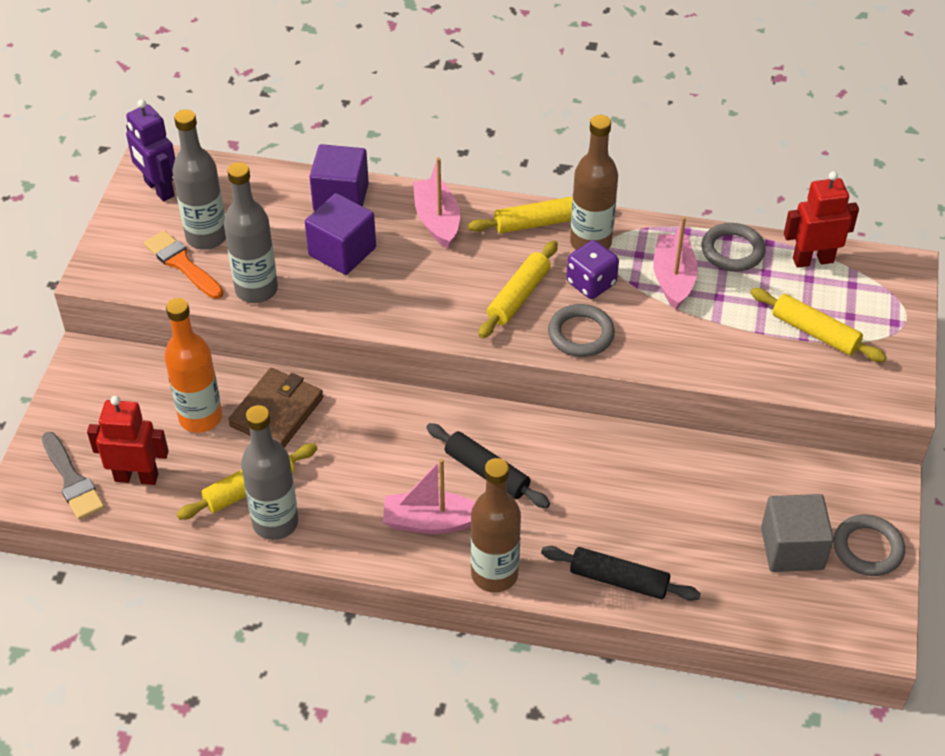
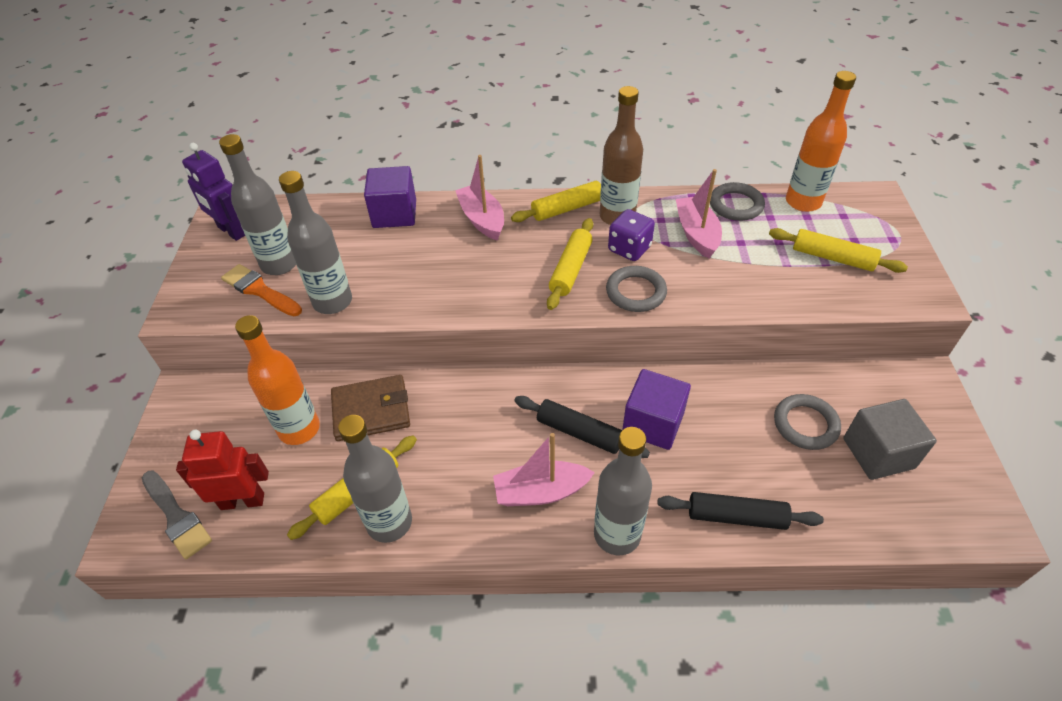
camera: 10 degrees left, 0 degrees up
brown wallet [228,368,323,447] -> brown wallet turned 60 degrees clockwise [331,375,410,441]
purple cube [305,193,376,275] -> purple cube moved to [622,369,691,450]
brown bottle [471,458,521,592] -> grey bottle [594,427,652,555]
red robot [784,171,859,268] -> orange bottle [786,71,856,212]
grey ring [833,515,905,576] -> grey ring moved to [774,394,841,450]

